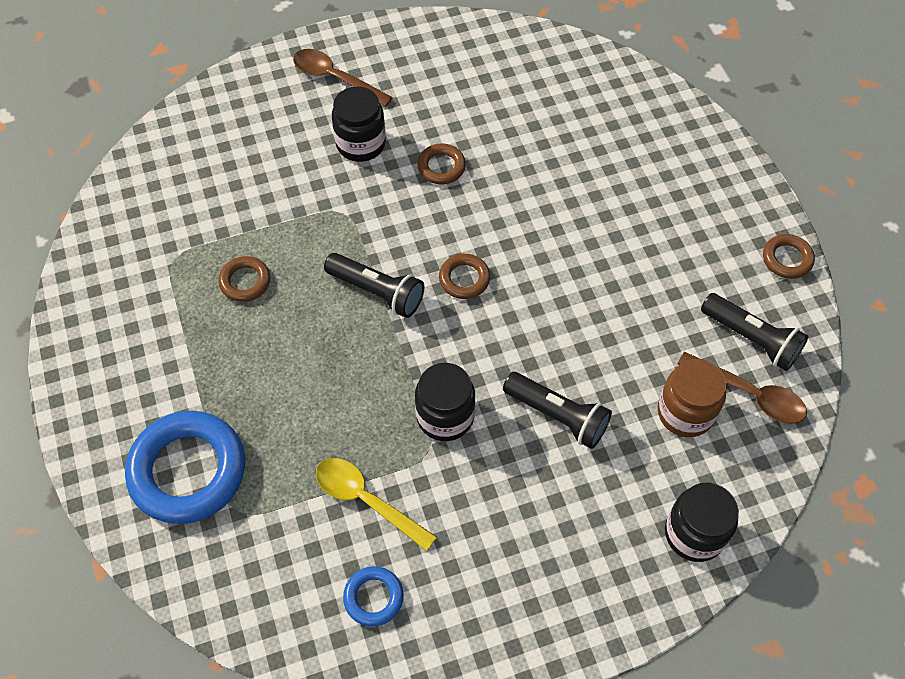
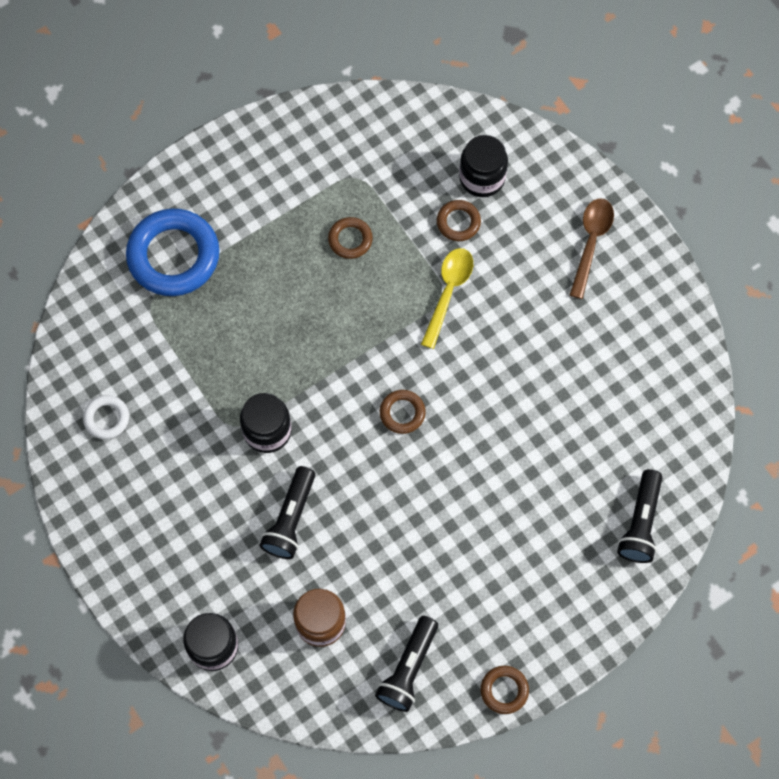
camera: 75 degrees right, 10 degrees up
yellow spoon [316,458,437,551] -> yellow spoon moved to [421,248,473,349]
black flashlight [324,253,424,318] -> black flashlight moved to [617,469,662,563]
black jar [332,86,386,162] -> black jar moved to [459,135,508,197]
blue ring [343,566,404,627] -> white ring [83,395,129,439]
brown ring [417,144,466,184] -> brown ring moved to [437,200,481,241]
brown spoon [678,352,807,424] -> none

